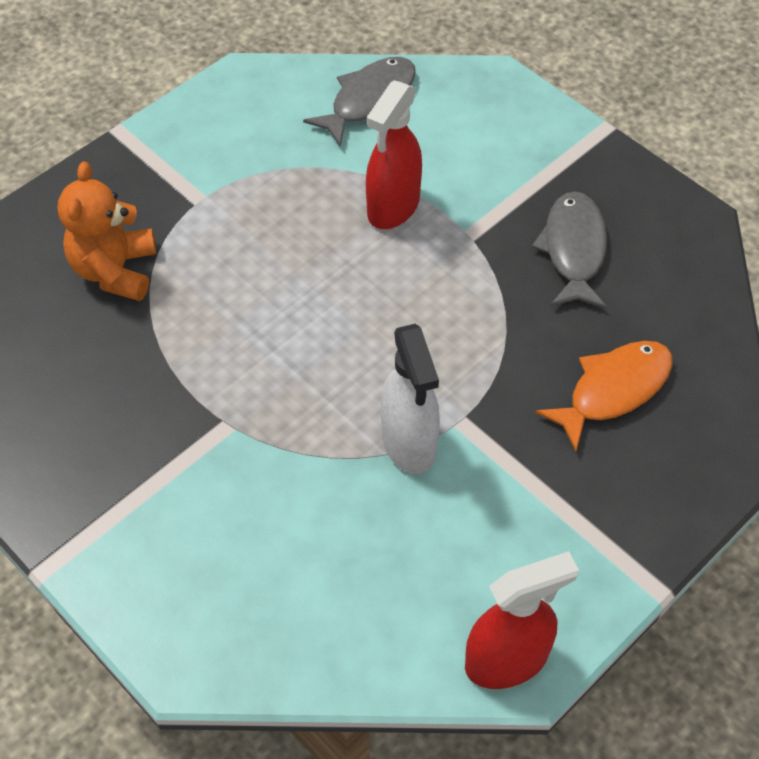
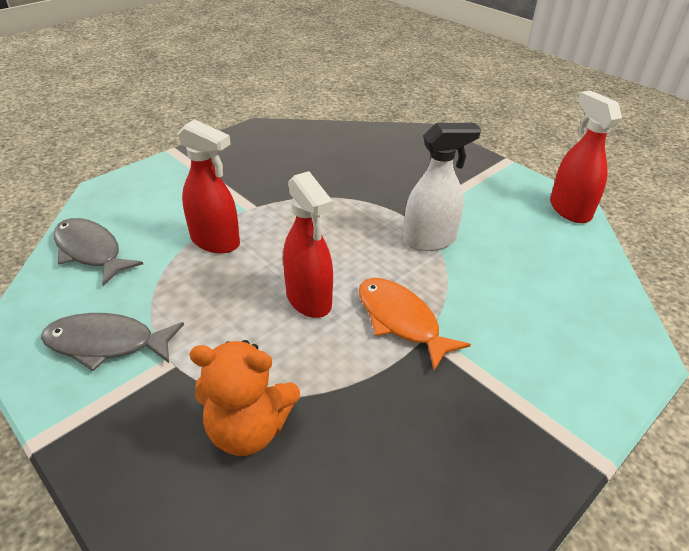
camera: 90 degrees left, 15 degrees down
grey fish [532,191,607,309] -> grey fish moved to [41,313,184,371]
orange fish [535,341,673,451] -> orange fish moved to [359,278,471,370]
none -> red spray bottle [283,171,333,318]

